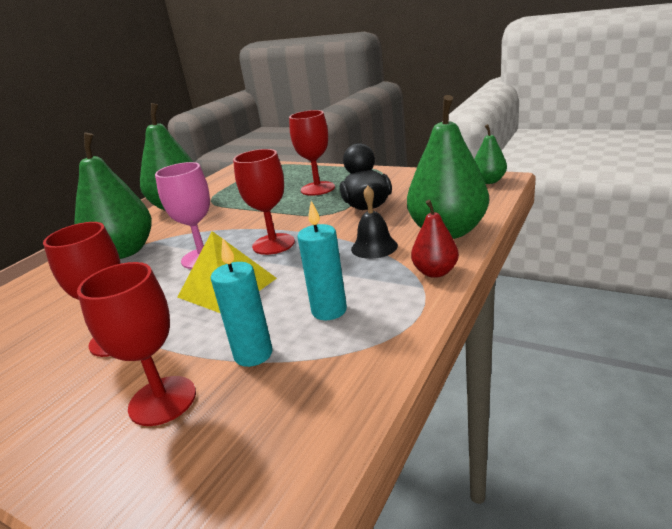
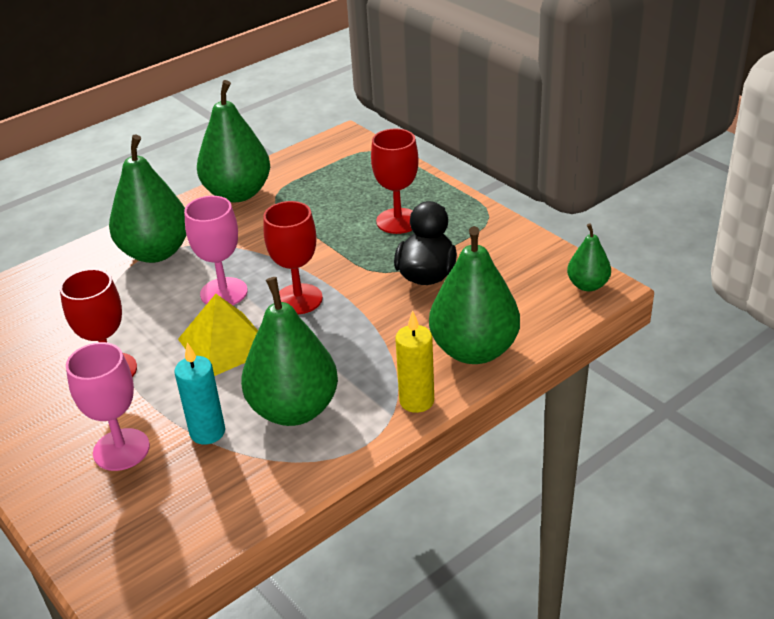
camera: 20 degrees right, 10 degrees up
red goblet [77,262,196,426] -> pink goblet [66,342,150,471]
turquoise candle [297,201,347,320] -> green pear [241,277,338,426]
black bell [351,186,398,259] -> none
red pear [411,200,459,278] -> yellow candle [395,311,434,413]

